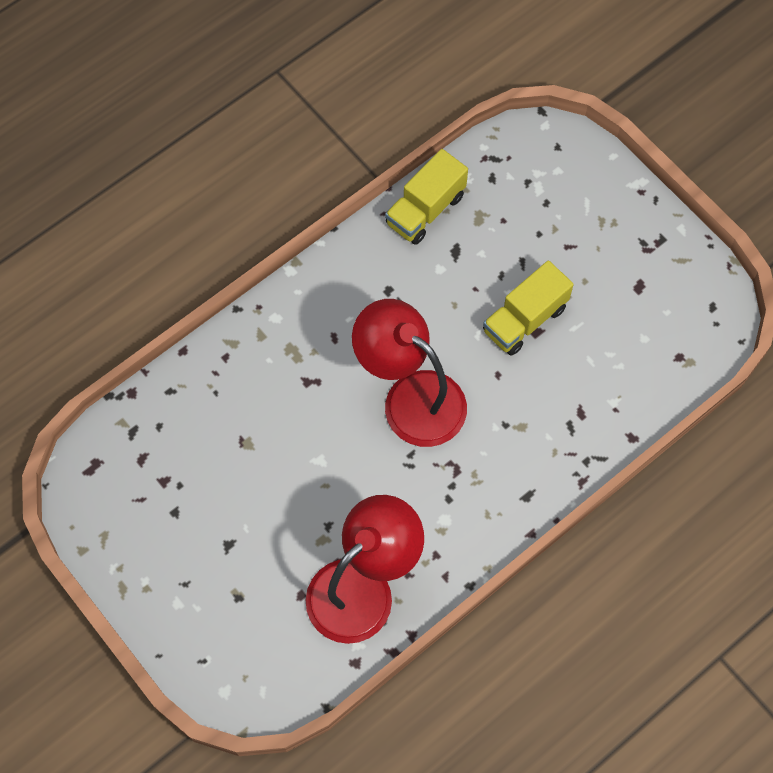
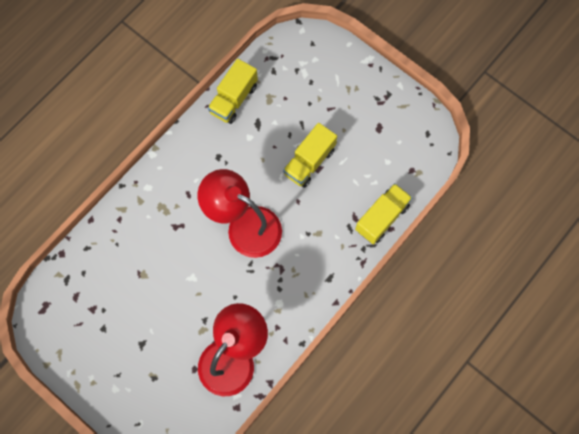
camera: 10 degrees left, 5 degrees up
none -> yellow truck [355,183,412,244]

